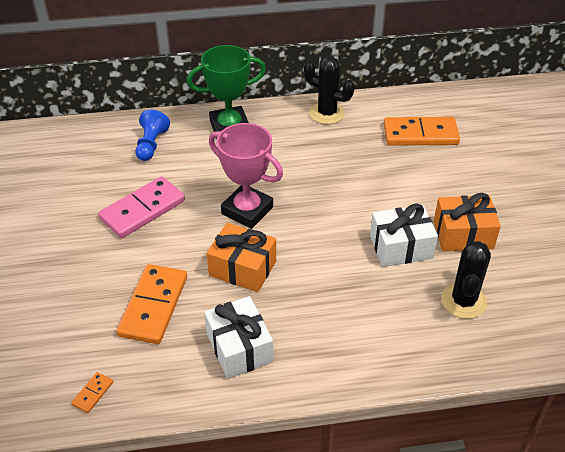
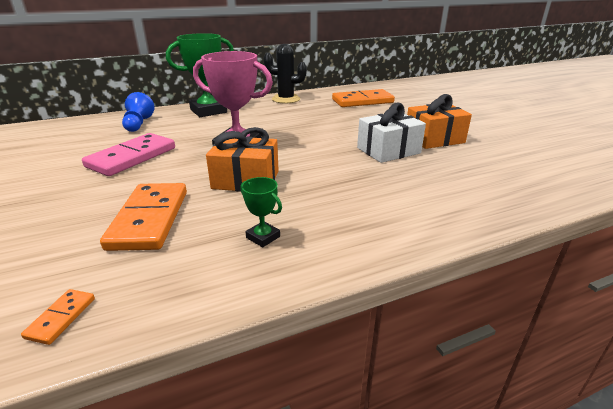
camera: 15 degrees left, 15 degrees down
white gift [204,296,273,379] -> green trophy [240,177,282,247]
black cactus [441,241,491,319] -> none

